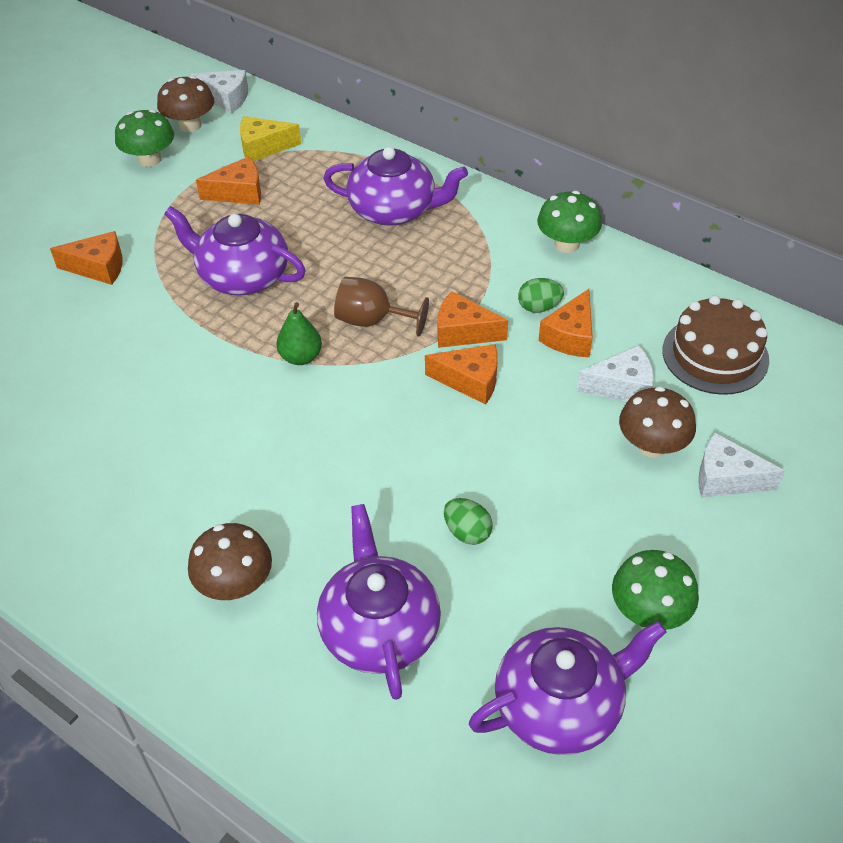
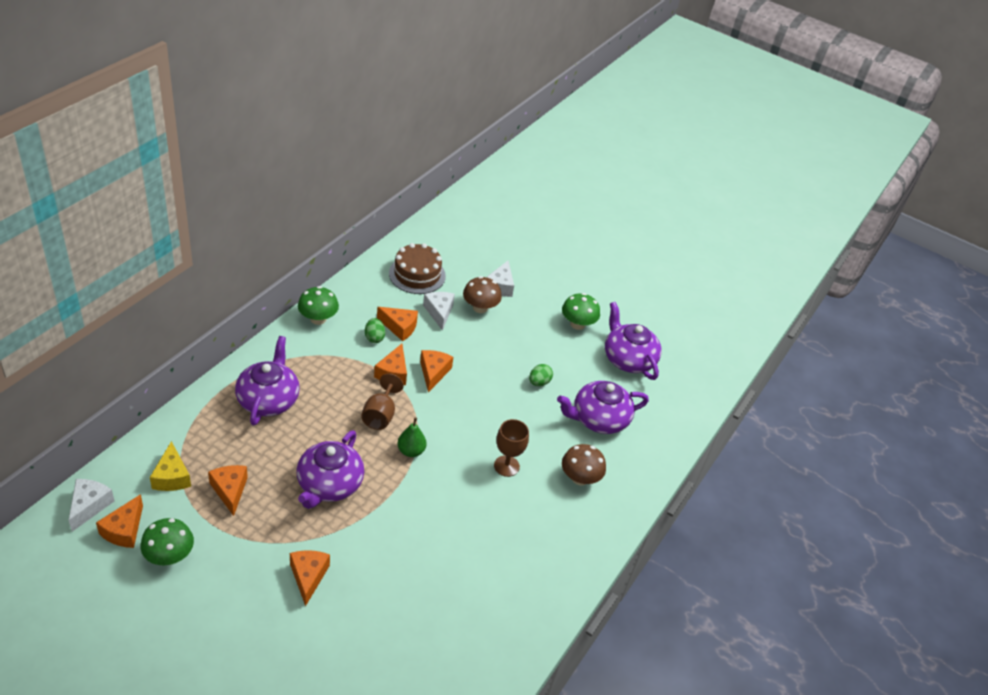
camera: 100 degrees left, 5 degrees down
brown mushroom [157,76,214,132] -> orange cheese [96,494,143,548]
none -> brown goblet [494,419,529,477]

